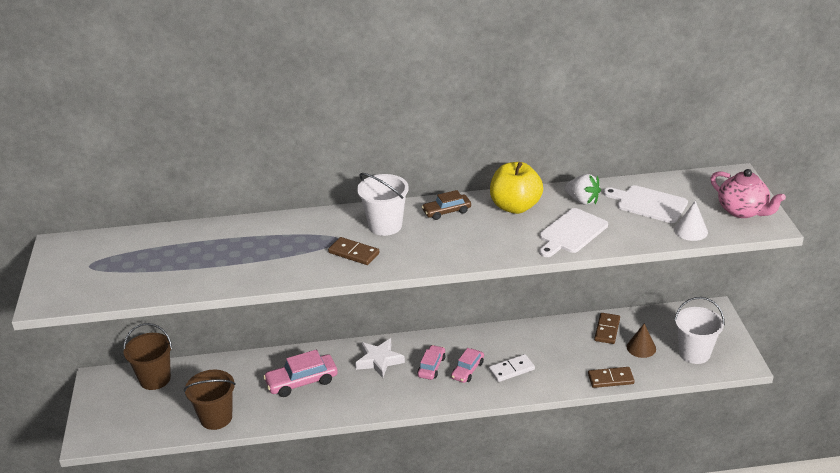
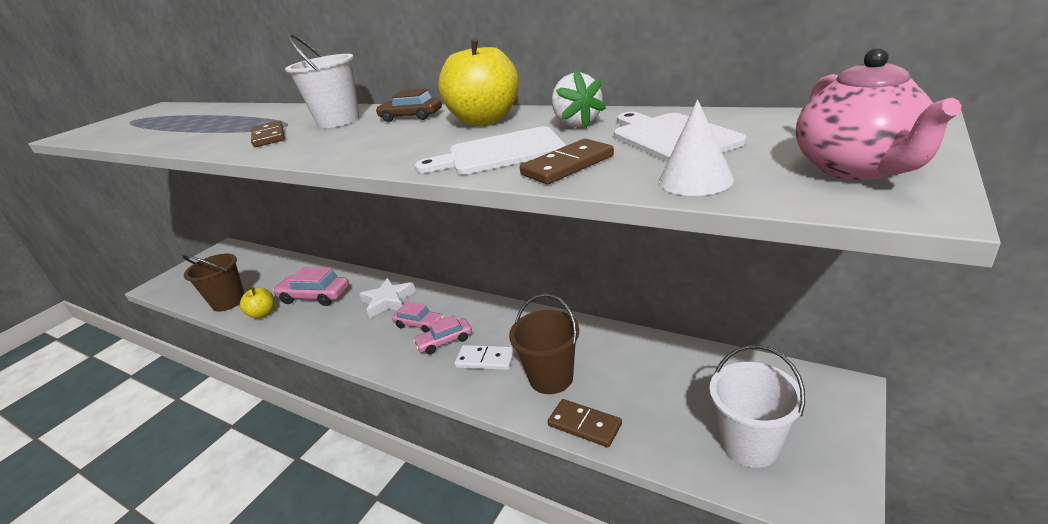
camera: 40 degrees right, 5 degrees down
brown bucket [123,323,172,390] -> brown bucket moved to [509,294,579,394]
pink car [418,345,446,380] -> pink car turned 60 degrees clockwise [392,302,444,333]
brown domino [594,313,620,344] -> brown domino moved to [520,139,614,184]
brown cone [627,323,656,358] -> none
none -> yellow apple [240,287,274,319]

